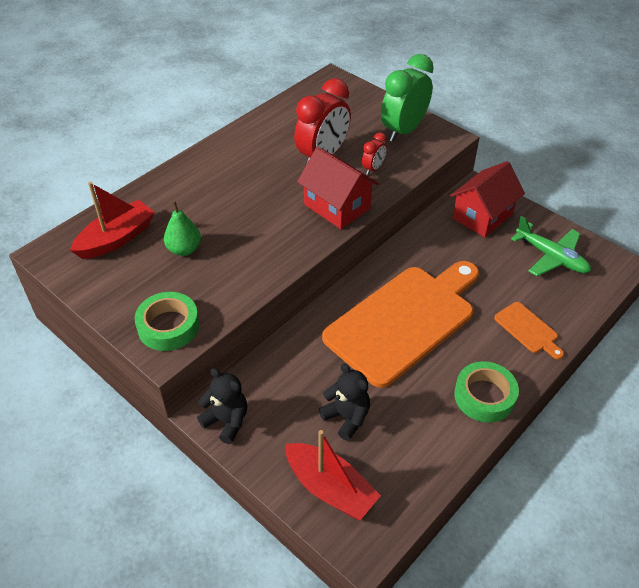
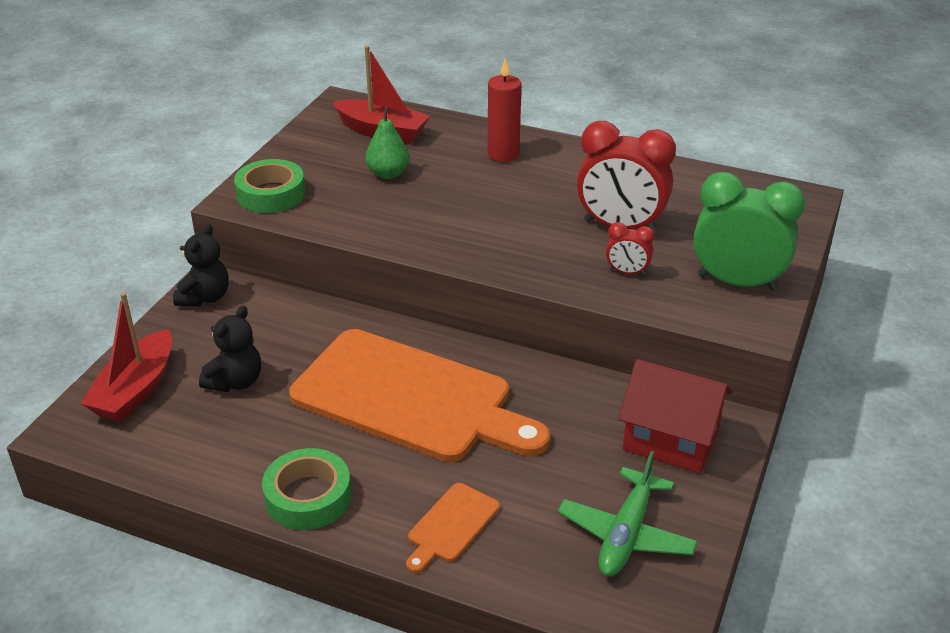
camera: 70 degrees right, 10 degrees down
red house [297,147,379,229] -> none
none -> red candle [488,58,521,162]

